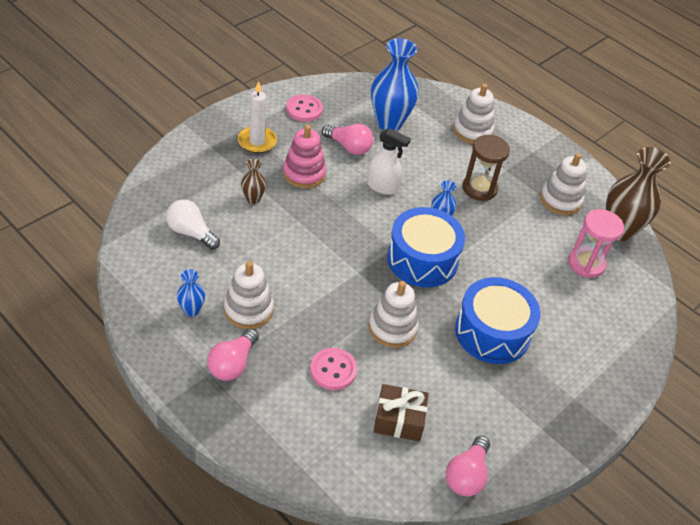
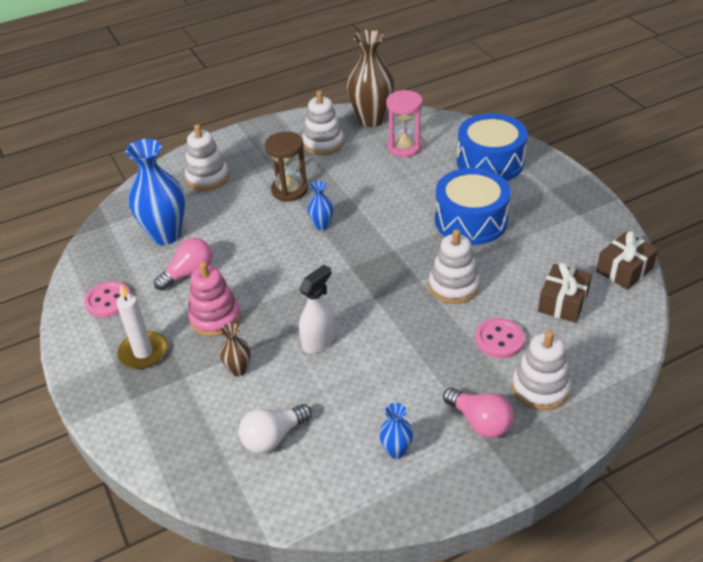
camera: 65 degrees left, 5 degrees down
white stacking toy [224,261,274,329] -> white stacking toy moved to [512,330,571,410]
white spray bottle [367,128,411,195] -> white spray bottle moved to [299,265,336,353]
blue drum [387,207,465,287] -> blue drum moved to [457,113,528,181]
pink light bulb [446,435,490,496] -> brown gift [596,231,658,290]

